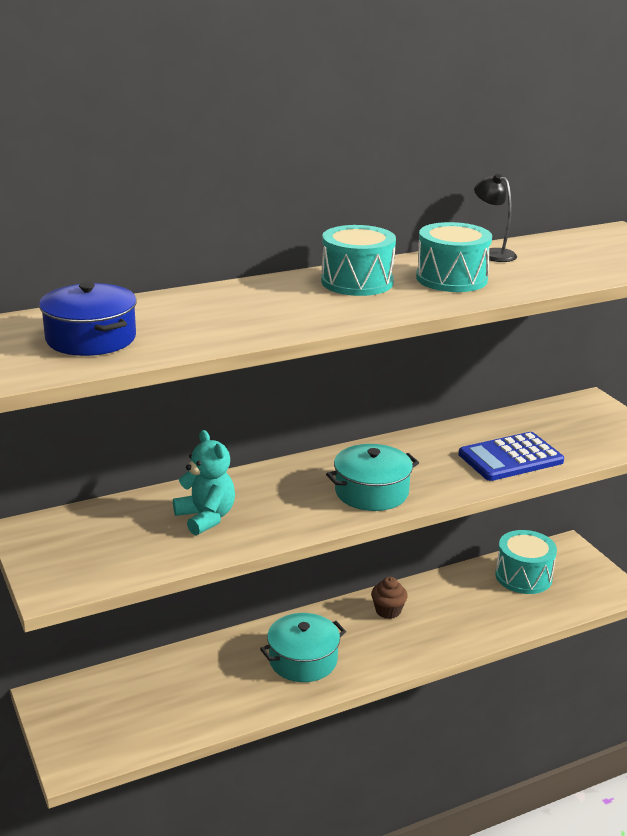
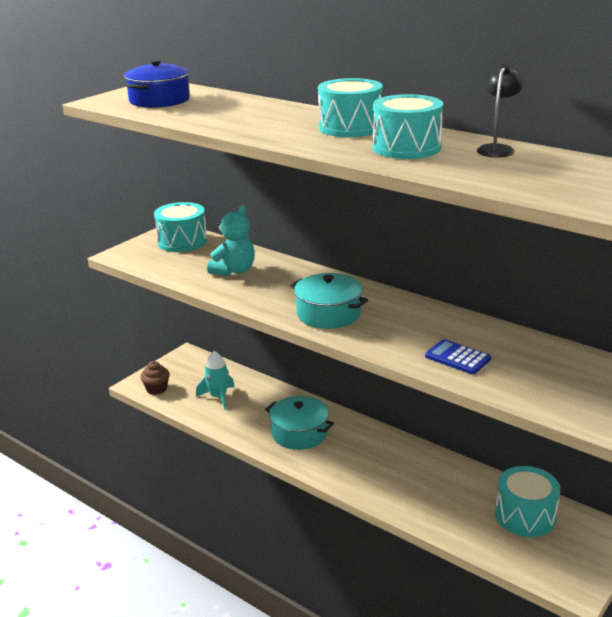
camera: 65 degrees right, 0 degrees up
brown cupcake [371,577,408,619] -> brown cupcake moved to [140,361,170,395]
blue calculator [459,432,564,481] -> blue calculator [425,339,491,374], size x0.62
none -> turquoise drum [154,202,207,252]
none -> turquoise rocket [196,351,234,410]

